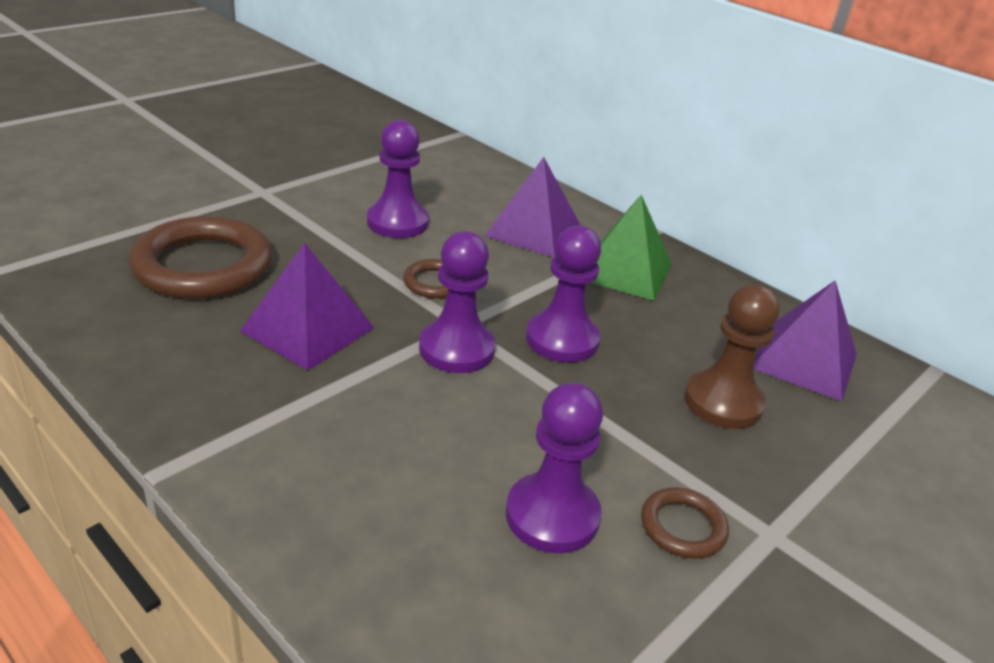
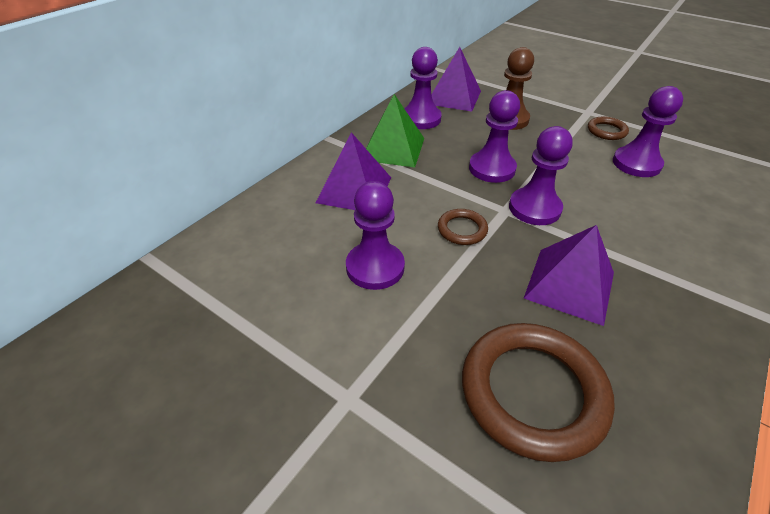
camera: 95 degrees left, 10 degrees up
none -> purple pawn [404,47,442,129]

